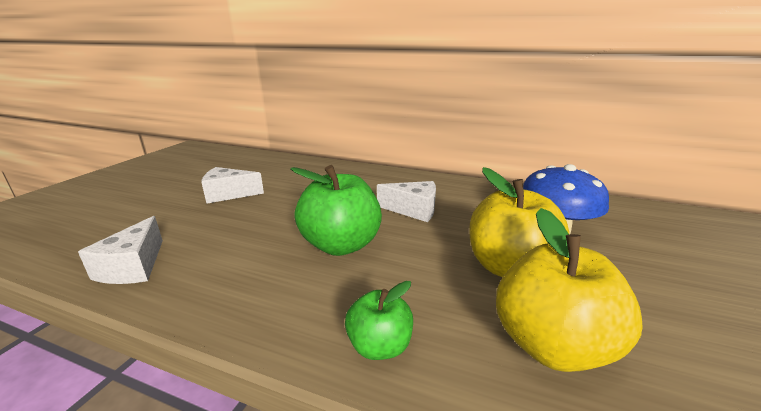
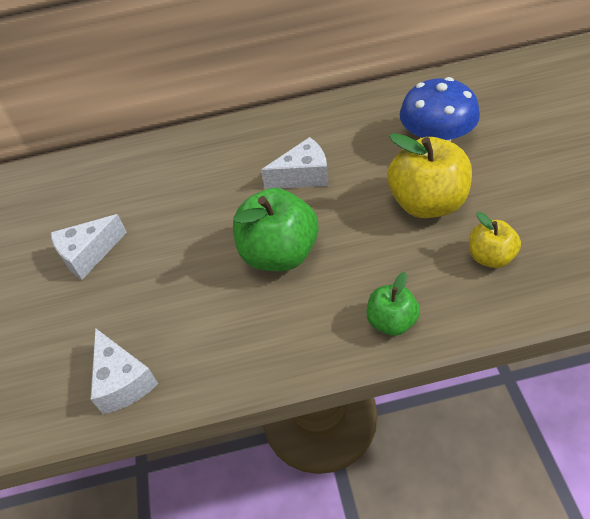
camera: 25 degrees left, 25 degrees up
yellow apple [496,208,643,372] -> yellow apple [469,212,521,268], size x0.56

